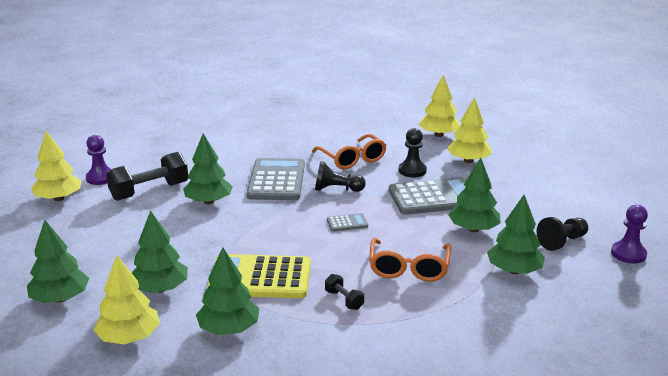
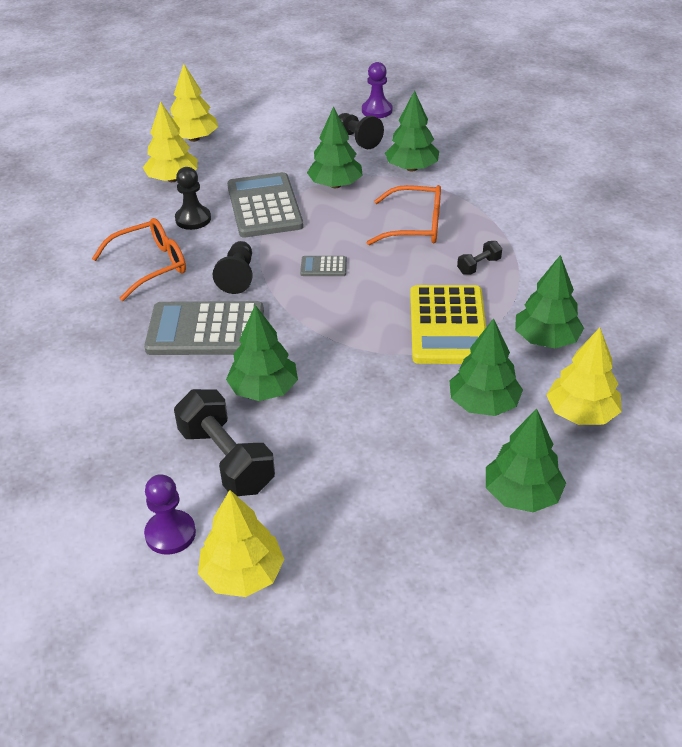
camera: 90 degrees left, 15 degrees up
grey calculator [327,213,368,232] -> grey calculator turned 75 degrees counterclockwise [300,256,347,276]
yellow tree [419,75,460,137] -> yellow tree moved to [170,64,218,142]

